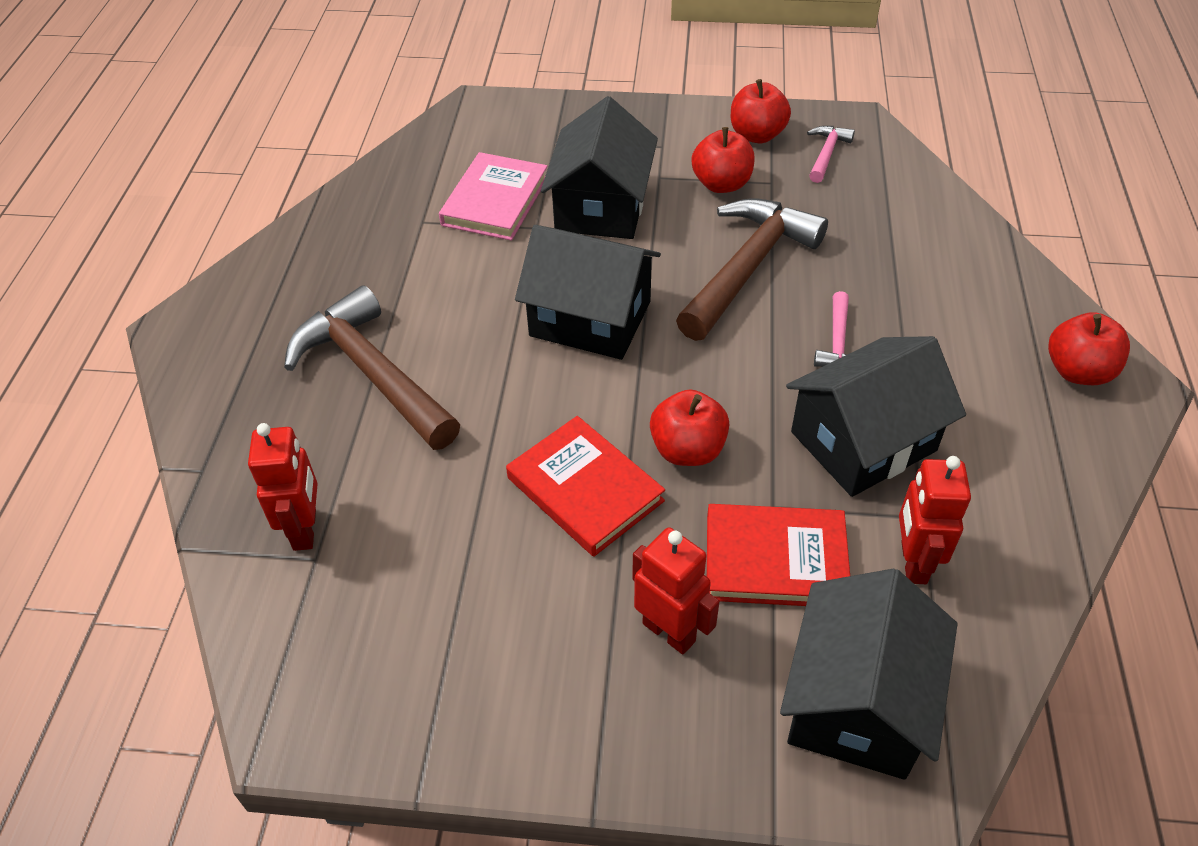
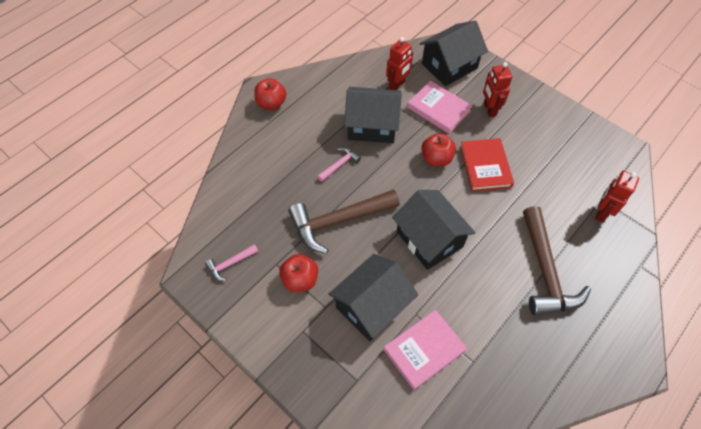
camera: 145 degrees left, 10 degrees up
red book [707,504,850,606] -> pink book [407,81,472,134]
red apple [731,79,791,143] -> none

